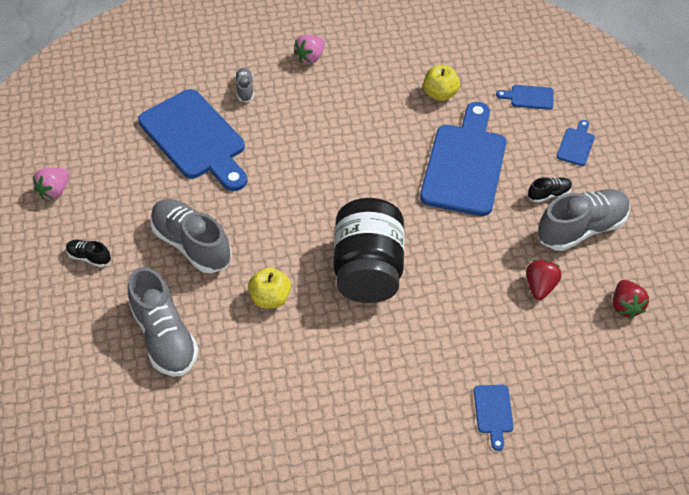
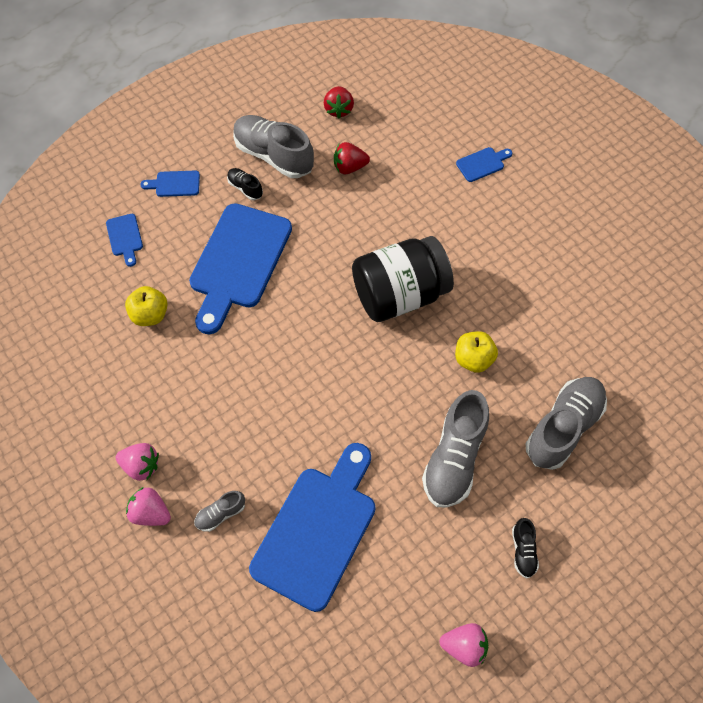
camera: 115 degrees left, 10 degrees up
blue cutting board [420,102,506,216] -> blue cutting board turned 60 degrees counterclockwise [189,203,292,334]
red strawberry [613,280,649,319] -> red strawberry turned 120 degrees clockwise [324,86,354,119]
none -> pink strawberry [126,487,171,526]

